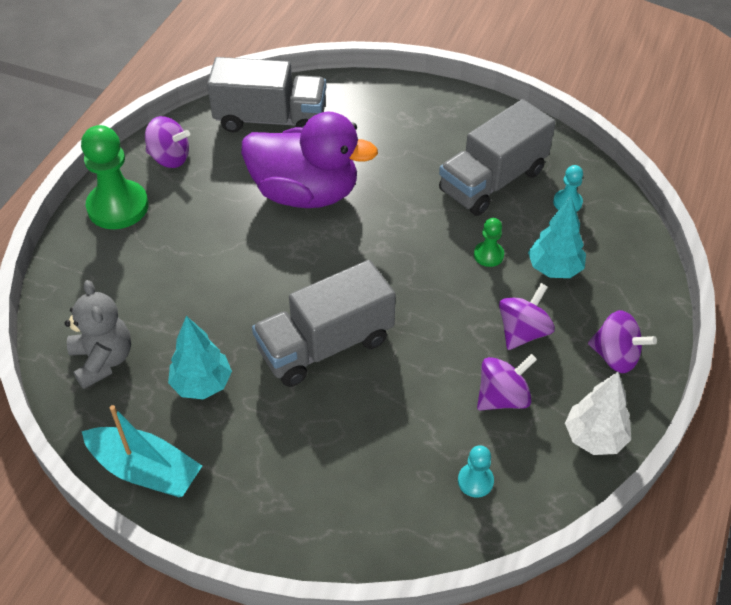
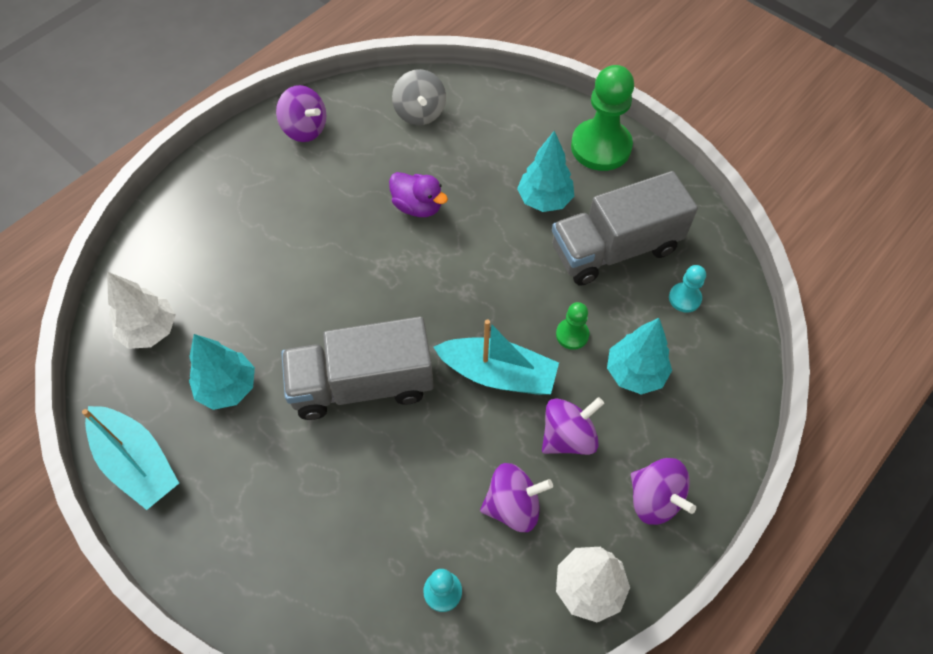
camera: 20 degrees right, 10 degrees up
grey teddy bear [65,280,131,389] -> white tree [107,272,176,349]
green pawn [81,125,148,229] -> green pawn moved to [571,65,634,171]
grey truck [207,57,326,132] -> grey spinning top [392,69,446,125]
purple duck [241,112,378,208] -> purple duck [389,172,448,217], size x0.47
none -> turquoise boat [433,319,559,395]
none -> turquoise tree [517,131,574,212]

